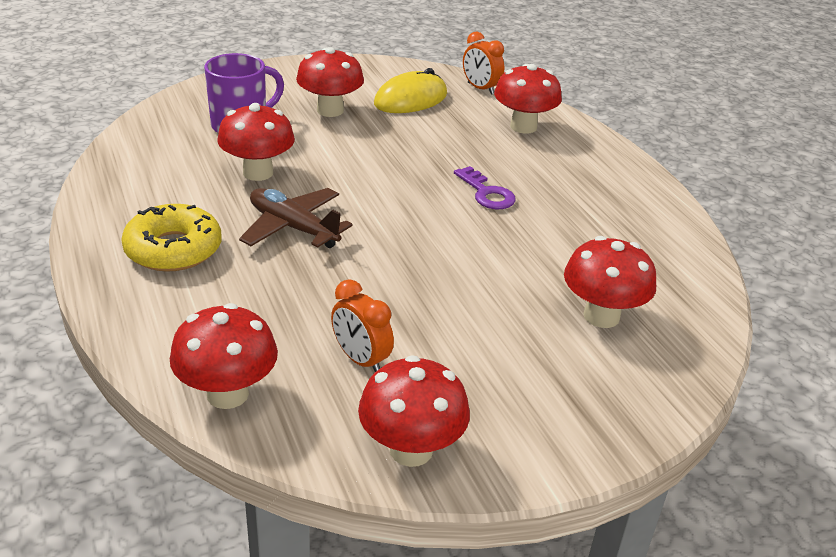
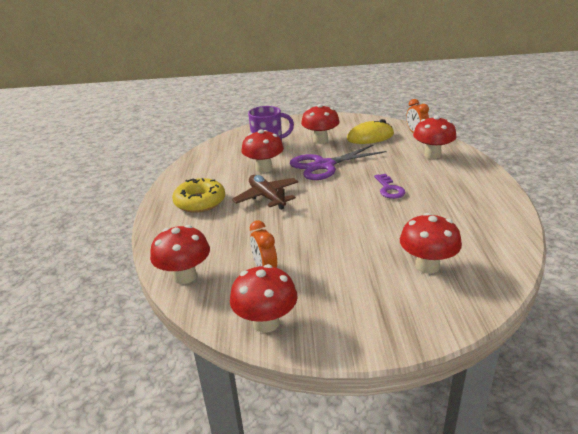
camera: 25 degrees right, 5 degrees down
none -> purple scissors [290,145,387,180]

